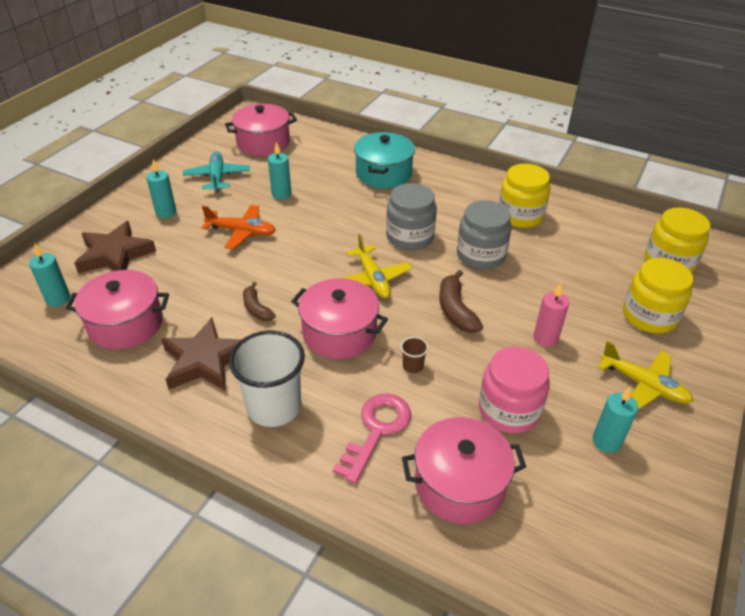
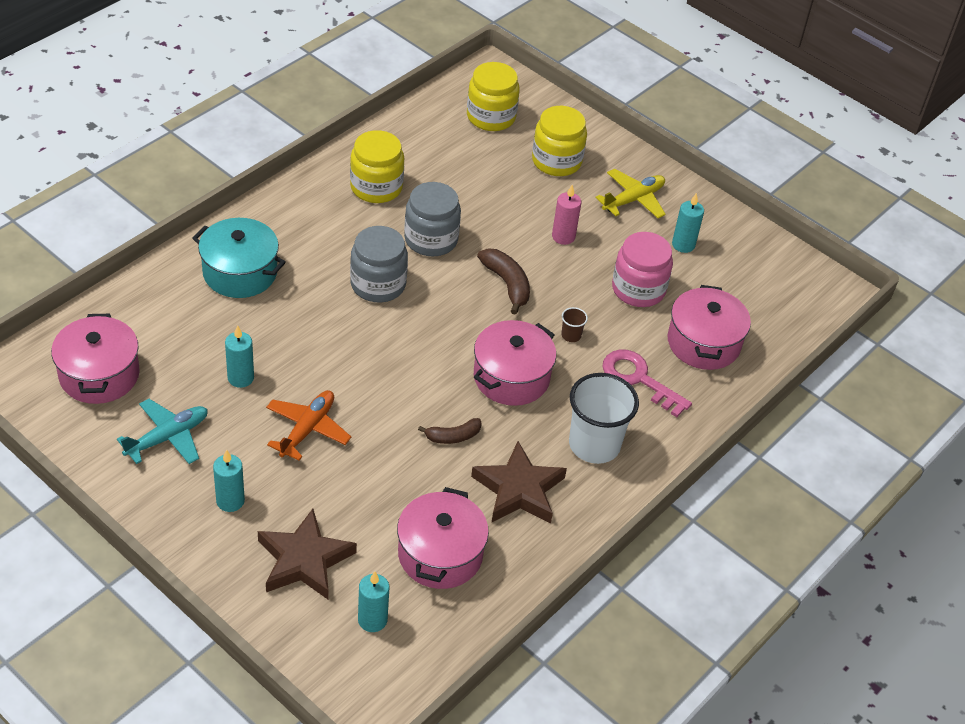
camera: 80 degrees left, 5 degrees up
turquoise plane [183,151,250,192] -> turquoise plane turned 135 degrees clockwise [117,399,208,464]
yellow plane [342,234,412,299] -> none
brown banana [439,270,483,333] -> brown banana turned 120 degrees counterclockwise [477,248,530,315]

